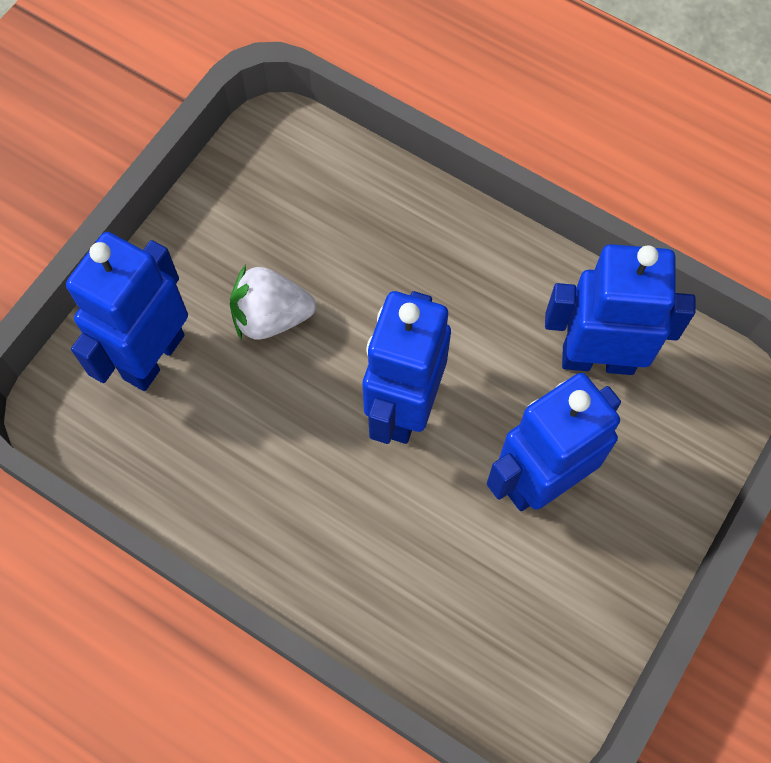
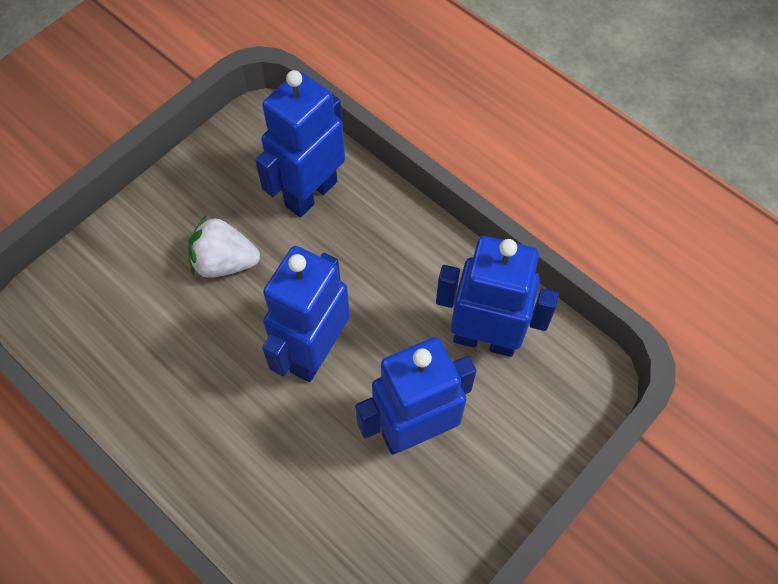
camera: 10 degrees right, 5 degrees down
blue robot [66,232,188,391] -> blue robot moved to [255,70,345,217]

